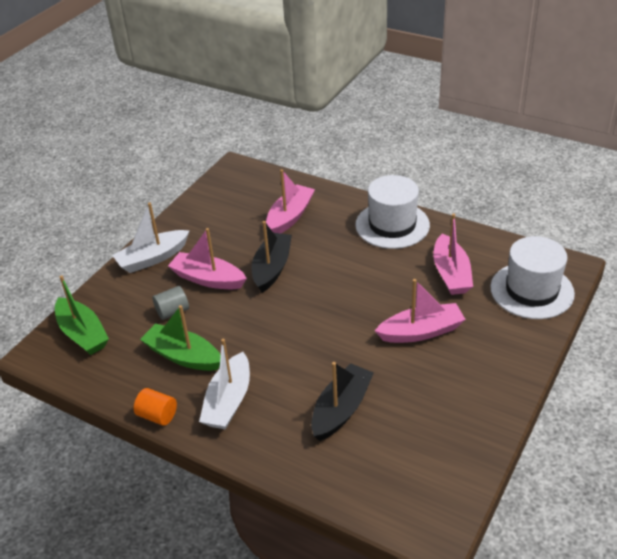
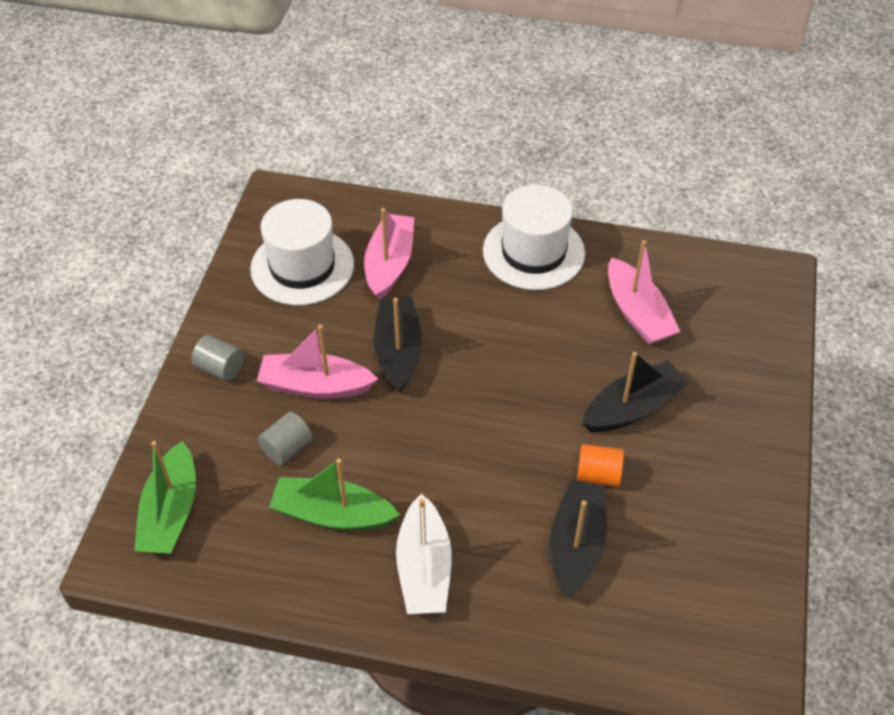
camera: 20 degrees left, 10 degrees up
green boat [55,275,109,355] -> green boat turned 60 degrees clockwise [134,441,196,554]
white boat [112,203,190,273] -> grey cylinder [192,335,244,381]
orange cylinder [134,388,177,426] -> orange cylinder moved to [577,444,624,487]
pink boat [375,279,466,343] -> black boat [582,352,689,432]
white hat [490,236,575,319] -> white hat moved to [250,199,354,305]

